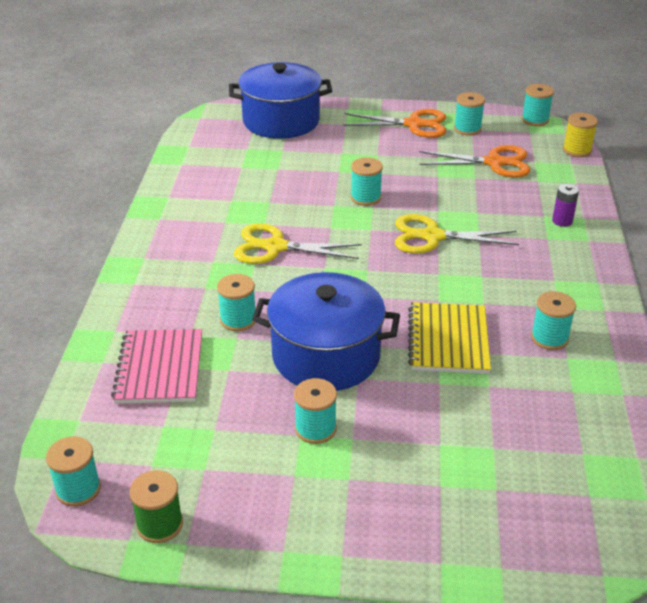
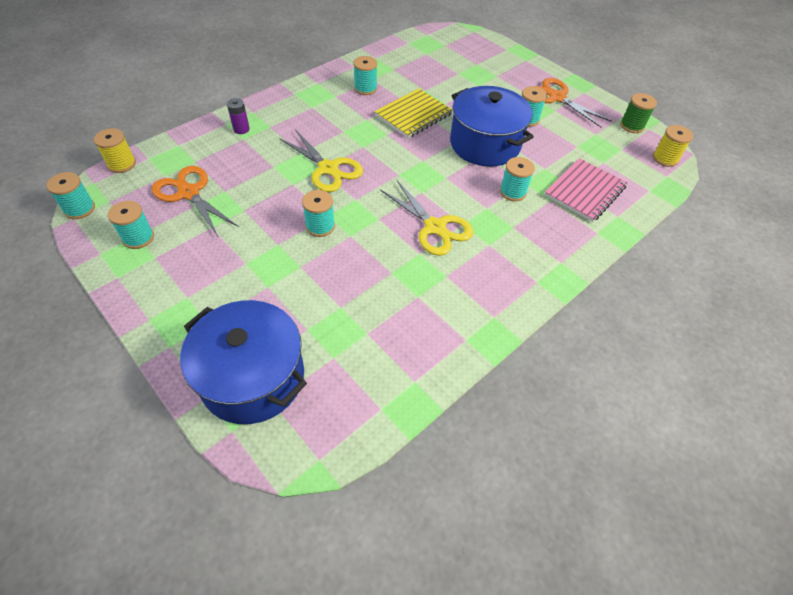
camera: 140 degrees left, 15 degrees up
turquoise spool [46,436,101,507] -> yellow spool [653,125,693,167]
orange scissors [343,109,446,138] -> orange scissors moved to [535,78,612,128]

